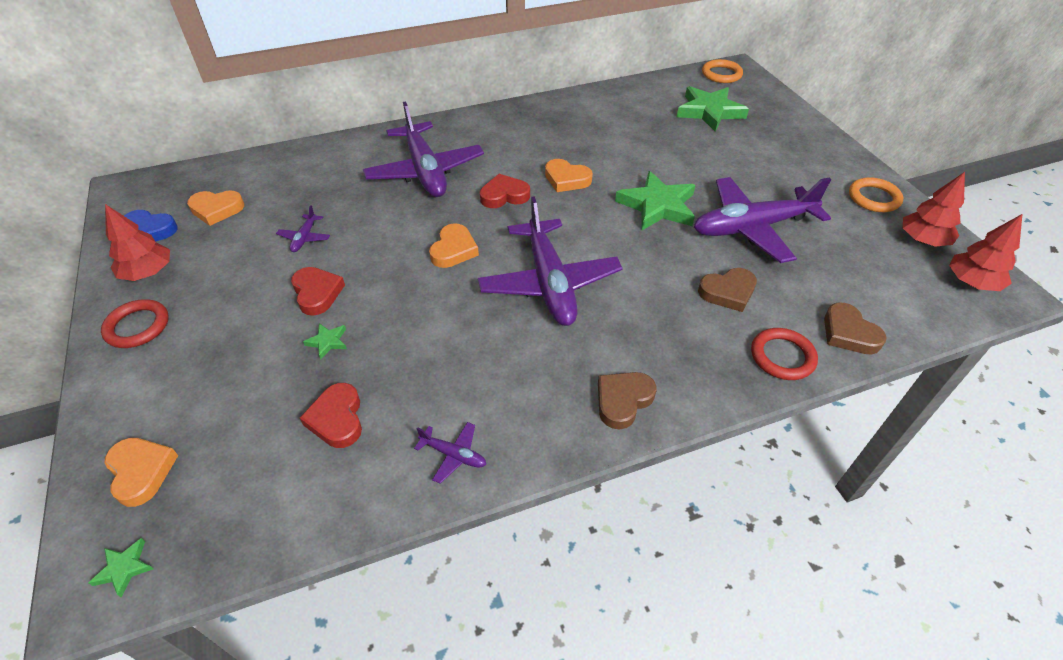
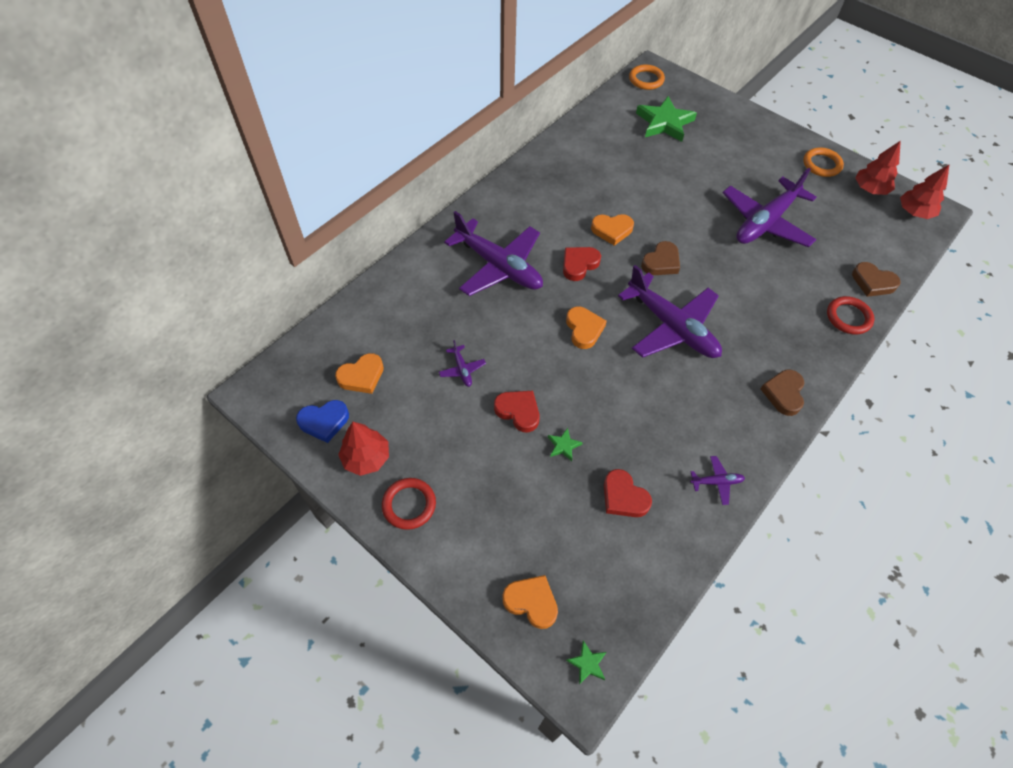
camera: 30 degrees left, 10 degrees up
green star [615,171,695,230] -> none
brown heart [698,268,757,312] -> brown heart moved to [641,241,680,275]

